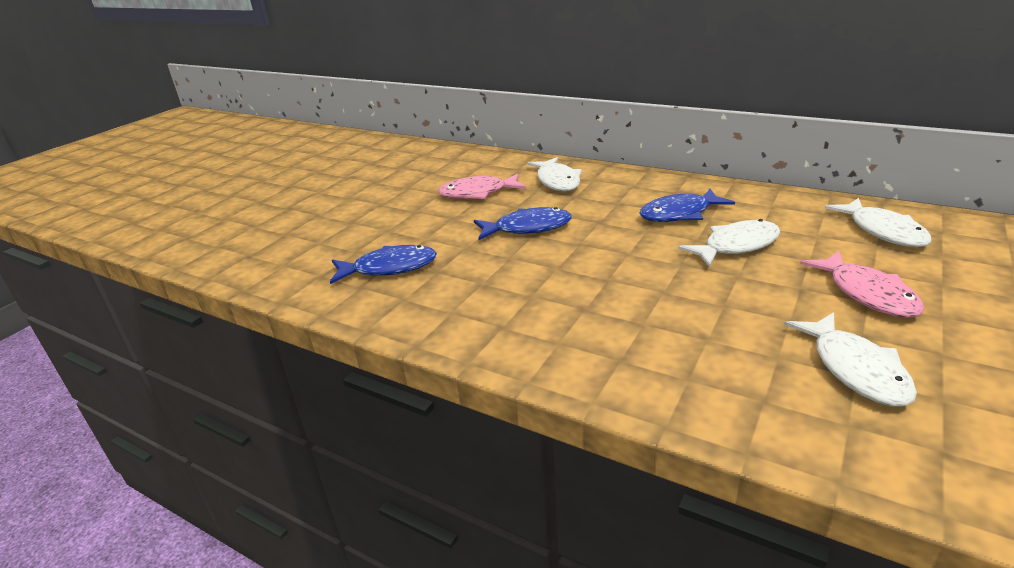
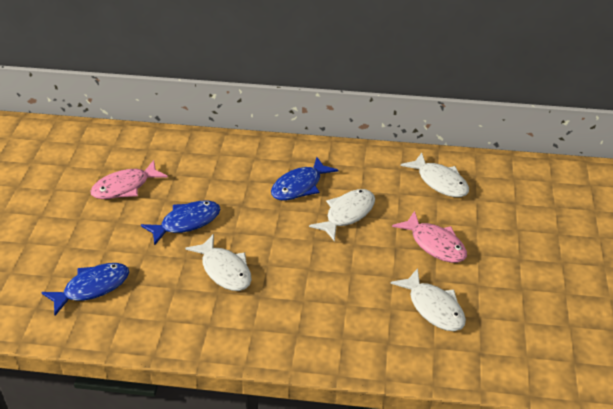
camera: 25 degrees left, 10 degrees up
white fish [527,157,582,191] -> white fish moved to [185,234,252,291]

